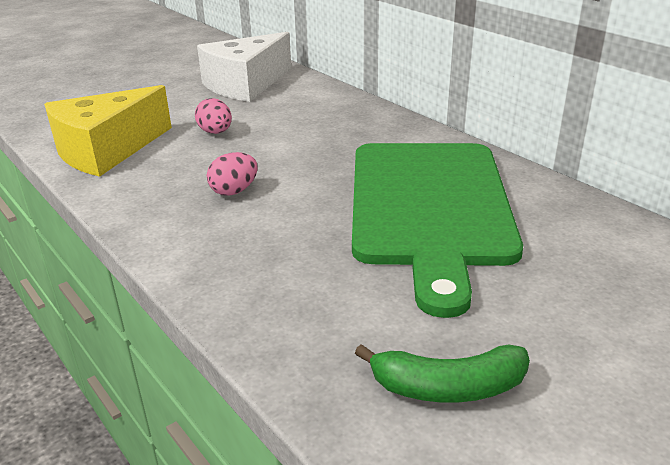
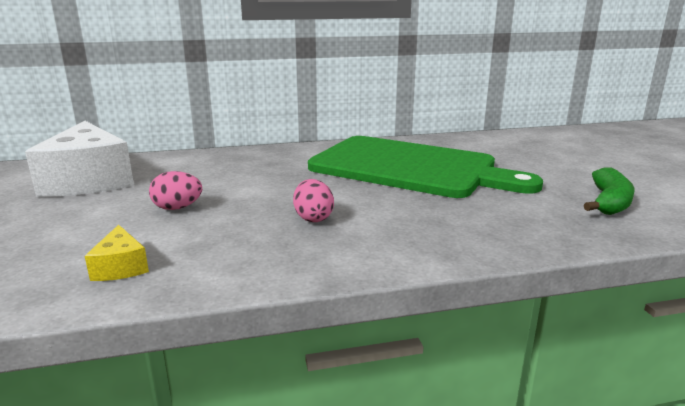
camera: 65 degrees left, 10 degrees down
yellow cheese [44,85,172,177] -> yellow cheese [85,225,149,281], size x0.43

